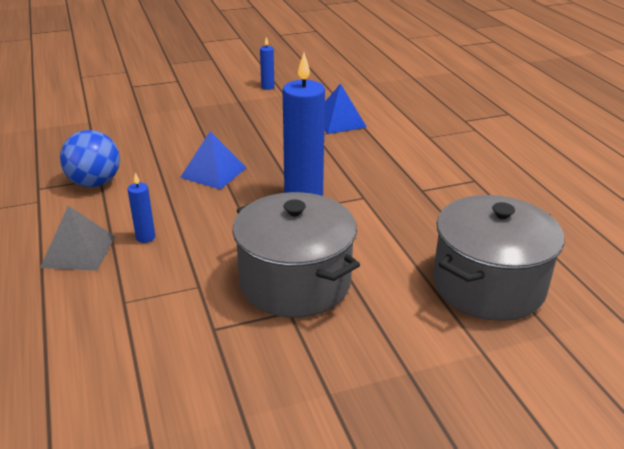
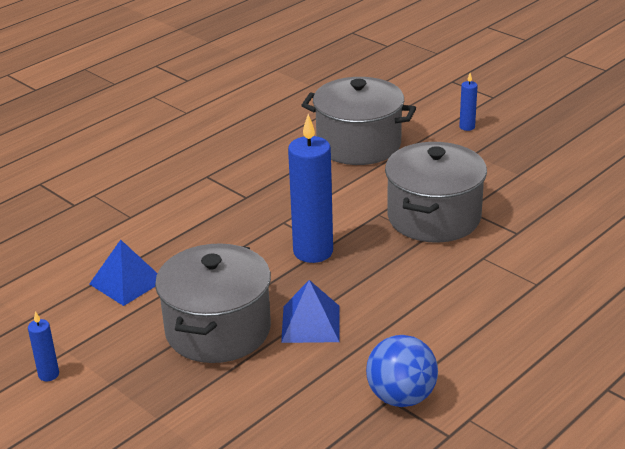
camera: 115 degrees left, 0 degrees up
grey pyramid [40,206,115,271] -> none
blue candle [128,173,155,243] -> blue candle moved to [459,73,477,131]
none -> grey pot [155,243,271,363]

